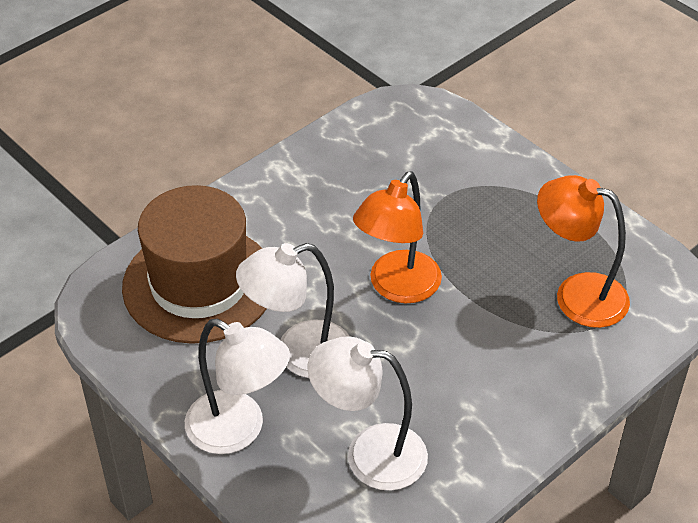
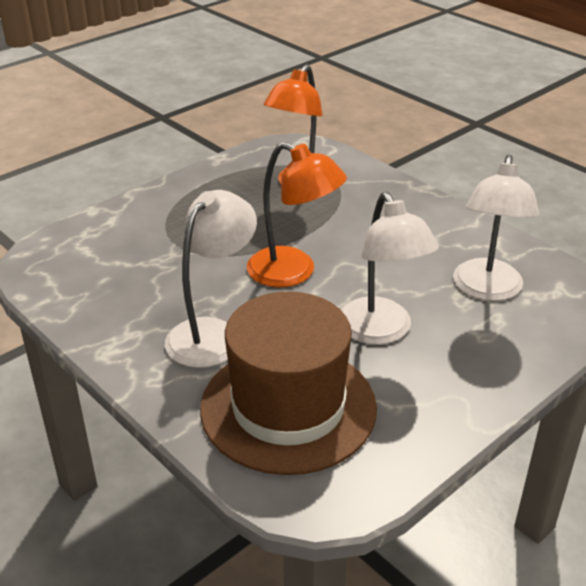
camera: 90 degrees left, 10 degrees down
white lamp [185,319,290,454] -> white lamp moved to [165,190,257,368]

